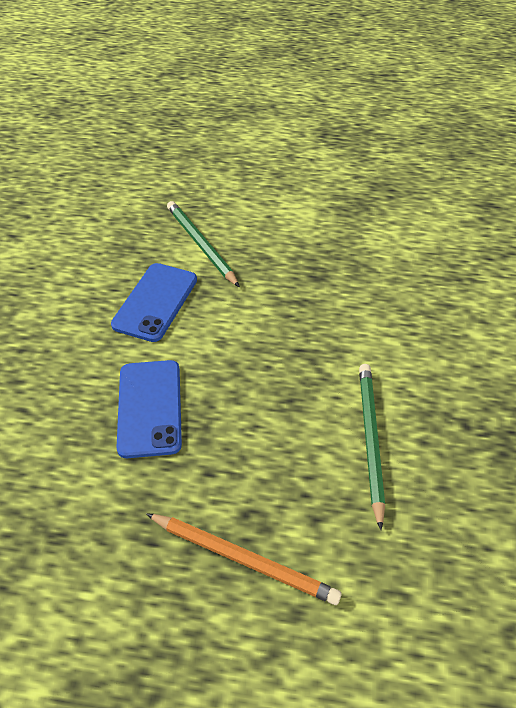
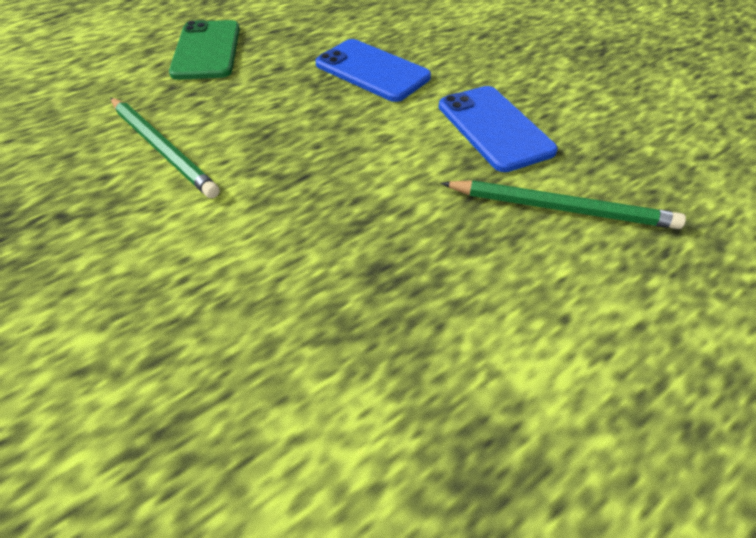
camera: 135 degrees right, 0 degrees up
orange pencil [146,513,342,605] -> green phone [169,20,240,80]

